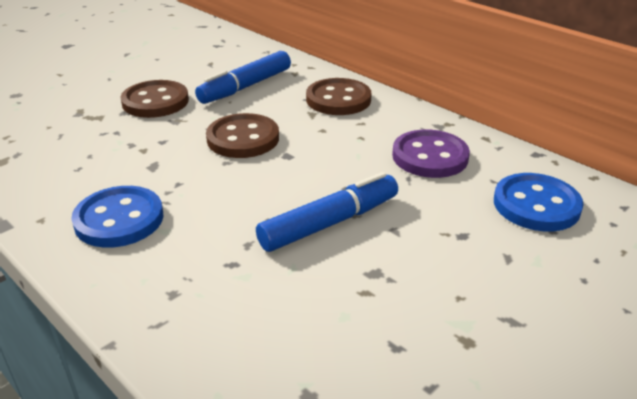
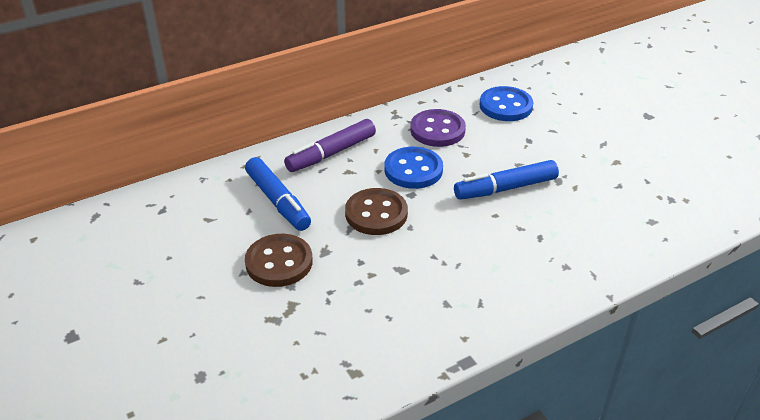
camera: 75 degrees left, 5 degrees up
blue button [71,186,163,248] -> blue button moved to [384,147,443,189]
blue marker [256,172,398,252] -> blue marker turned 90 degrees counterclockwise [454,160,559,200]
brown button [306,78,371,115] -> purple marker [284,119,376,172]

